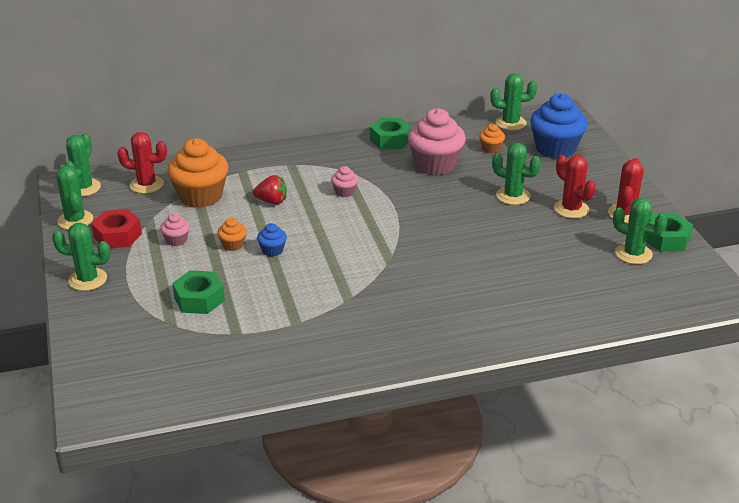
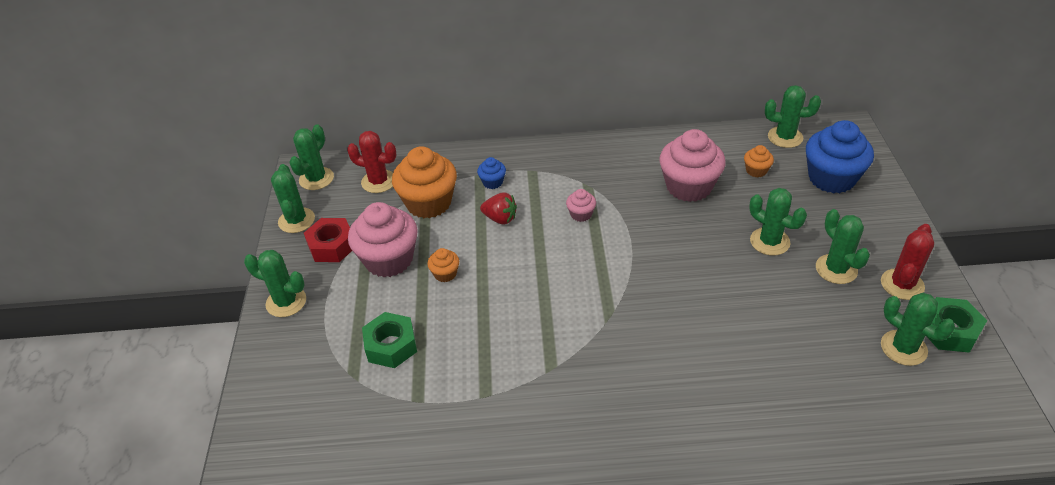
camera: 15 degrees right, 10 degrees up
pink cupcake [160,213,190,246] -> pink cupcake [348,202,418,277], size x2.18
blue cupcake [257,223,287,257] -> blue cupcake moved to [477,157,506,189]
green nut [370,118,412,149] -> none
red cactus [554,155,596,218] -> green cactus [816,209,870,284]

